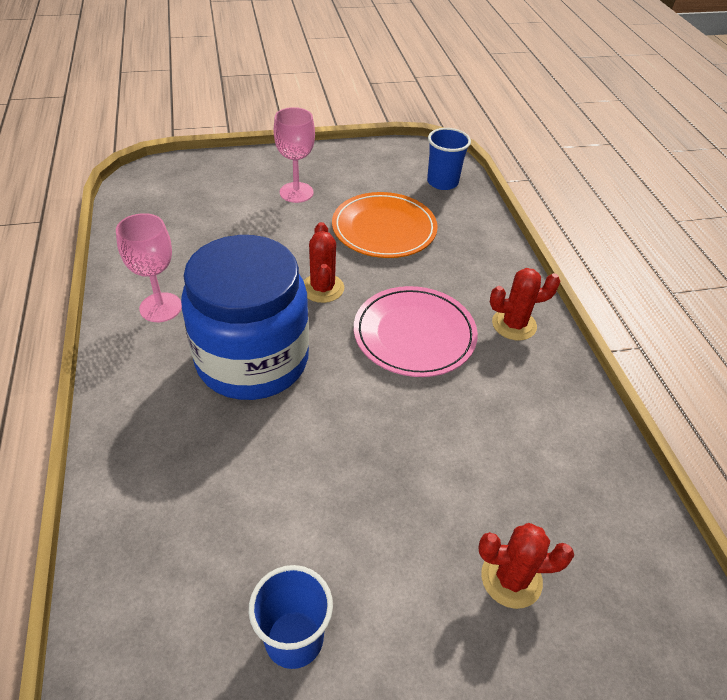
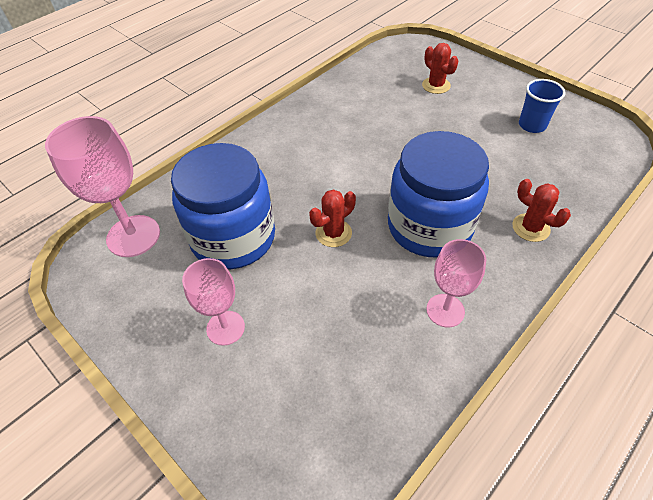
camera: 120 degrees left, 5 degrees up
orange plate [332,192,438,258] -> blue jar [171,143,275,269]
pink plate [354,286,478,377] -> none
blue cup [427,128,471,190] -> pink goblet [45,116,160,257]
red cactus [490,268,560,340] -> red cactus moved to [512,179,571,242]

